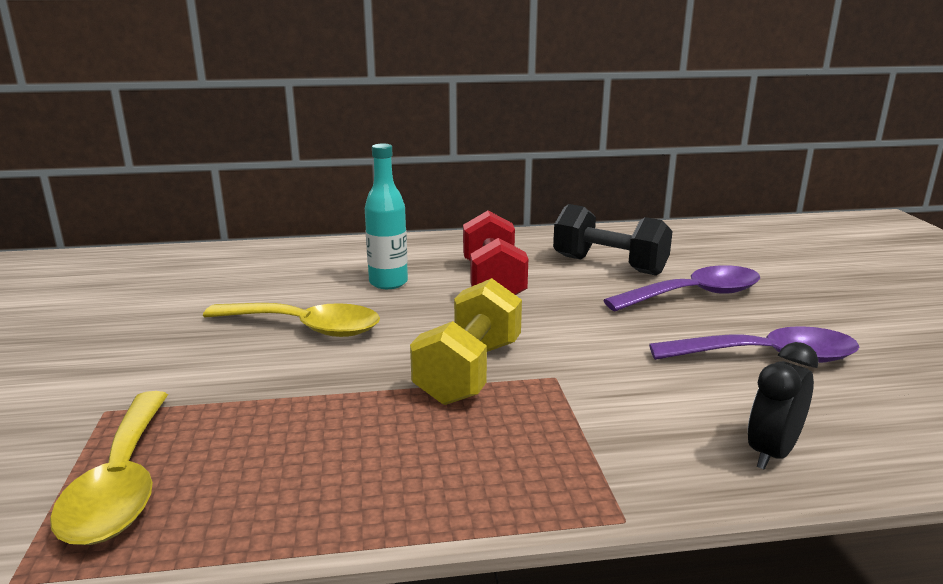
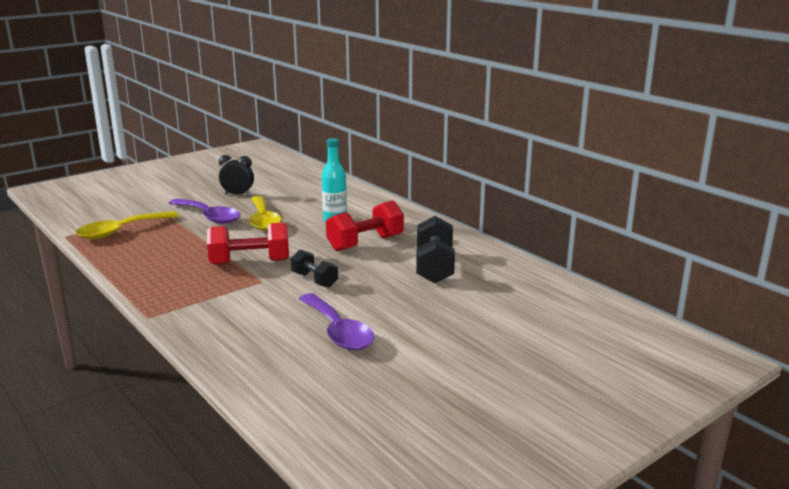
camera: 60 degrees right, 0 degrees up
yellow dumbbell [410,278,522,405] -> red dumbbell [207,223,289,265]
purple spoon [603,265,760,311] -> purple spoon moved to [169,199,240,224]
black clock [748,342,818,470] -> black clock moved to [219,155,254,196]
none -> black dumbbell [291,249,338,288]

